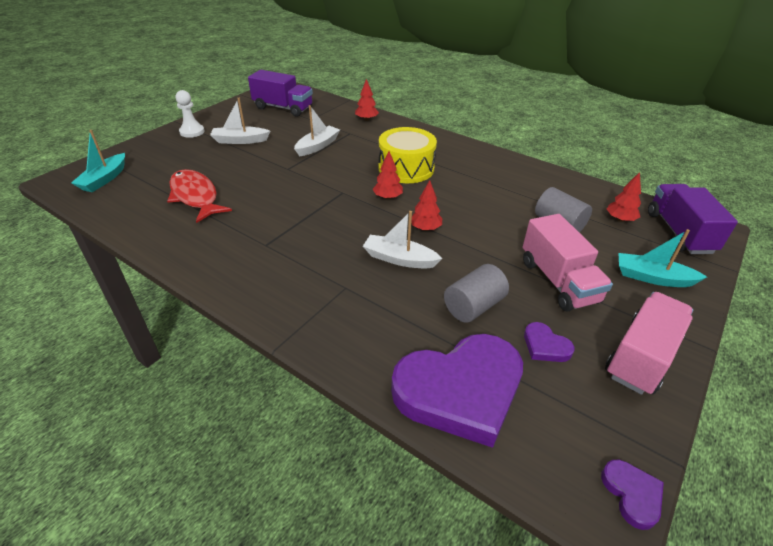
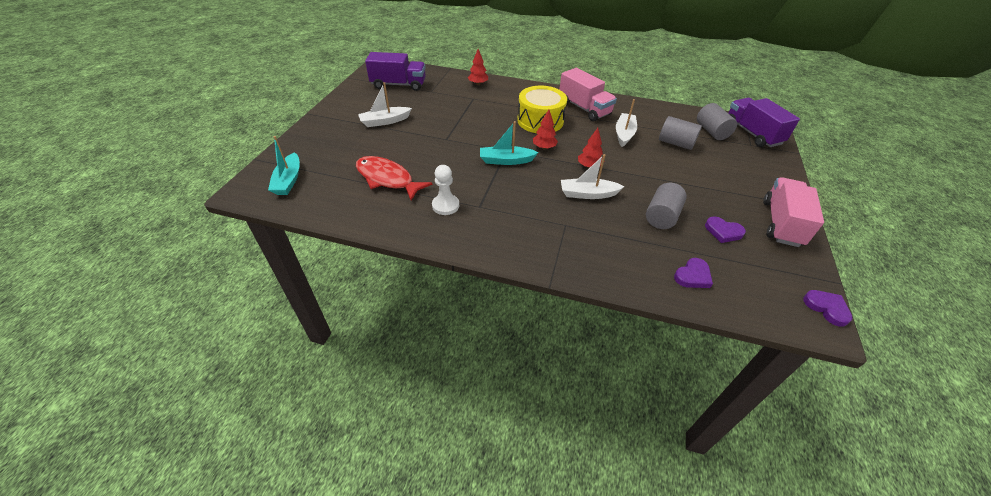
camera: 20 degrees left, 5 degrees up
white pawn [175,90,205,138] -> white pawn moved to [432,165,459,215]
white boat [294,105,340,156] -> white boat moved to [616,99,637,147]
purple heart [391,334,523,448] -> purple heart [674,258,713,288], size x0.41
pink truck [523,214,613,312] -> pink truck moved to [559,68,617,121]
red tree [607,172,641,222] -> grey cylinder [697,103,737,140]
turquoise boat [618,229,707,287] -> turquoise boat moved to [480,121,539,165]

